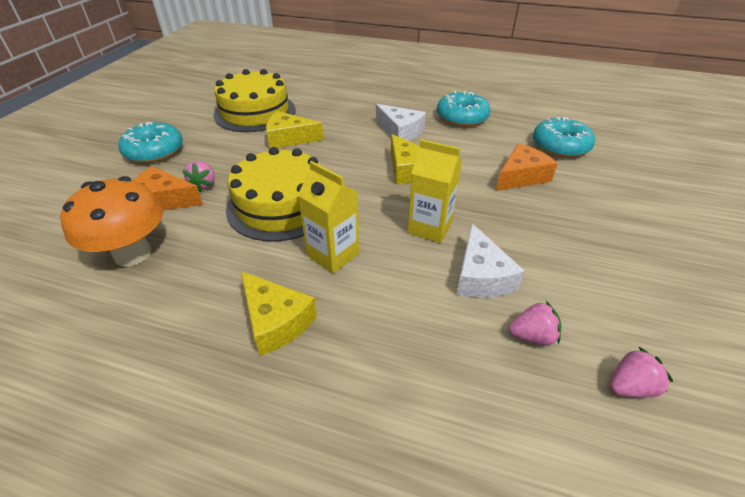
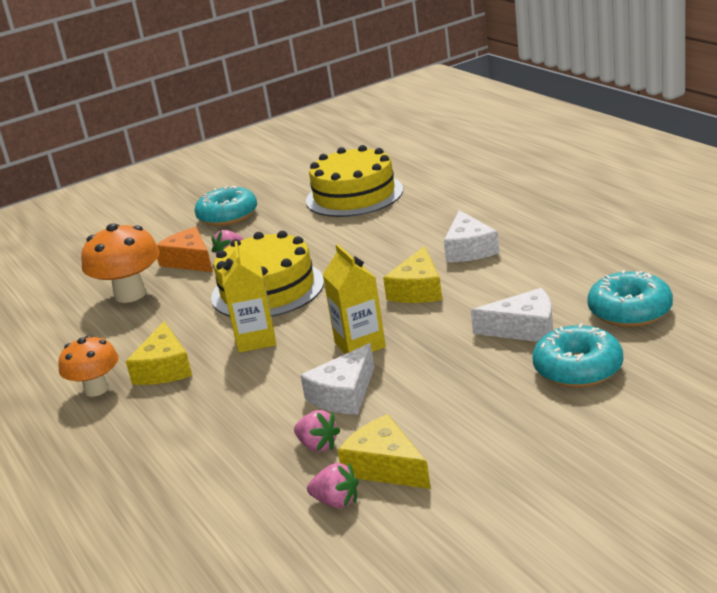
camera: 45 degrees right, 15 degrees down
yellow cheese [266,111,324,148] -> yellow cheese moved to [338,414,431,489]
turquoise donut [437,91,491,127] -> turquoise donut moved to [532,323,623,388]
orange cheese [496,143,558,191] -> white cheese [471,288,553,342]
none -> orange mushroom [58,335,118,397]

